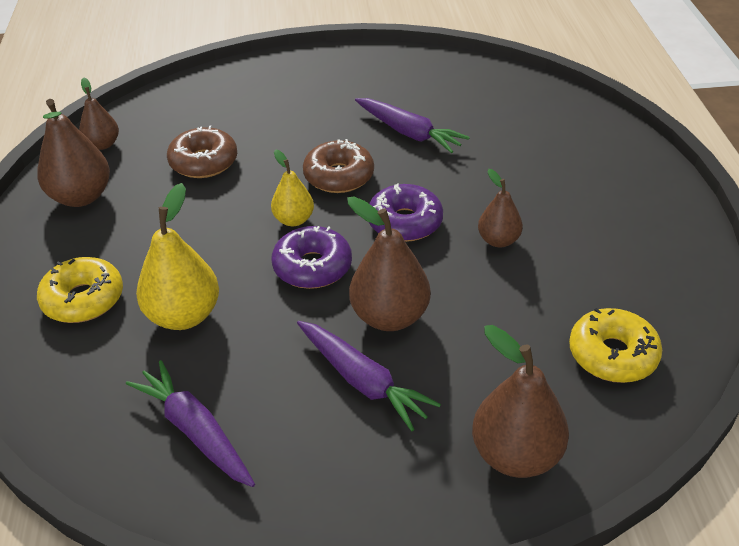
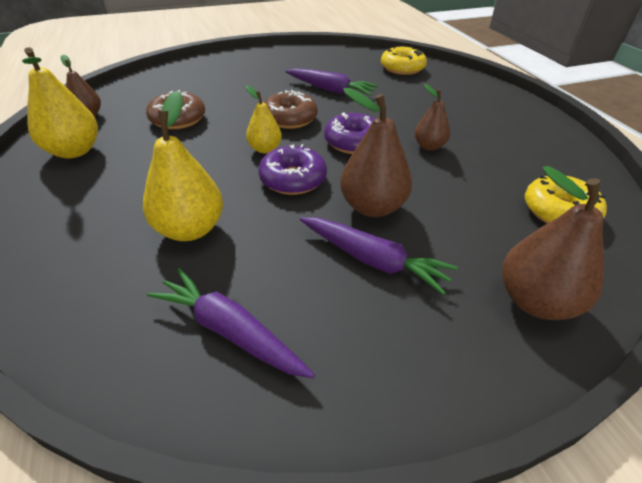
camera: 15 degrees left, 0 degrees up
brown pear [37,99,110,207] -> yellow pear [22,47,98,158]
yellow donut [37,257,123,323] -> yellow donut moved to [381,46,427,75]

